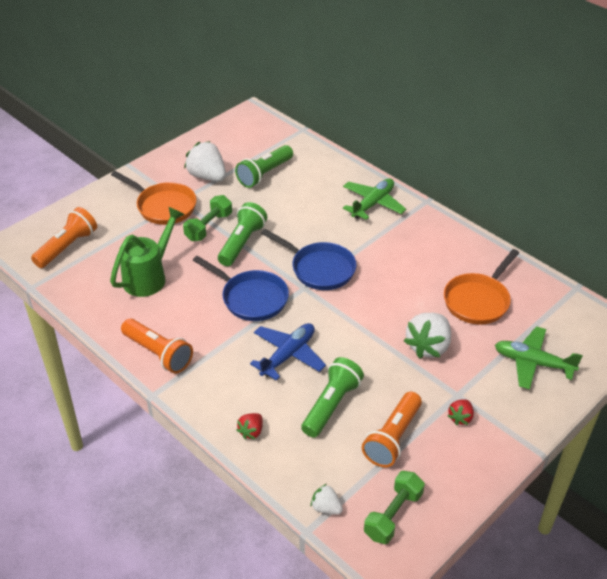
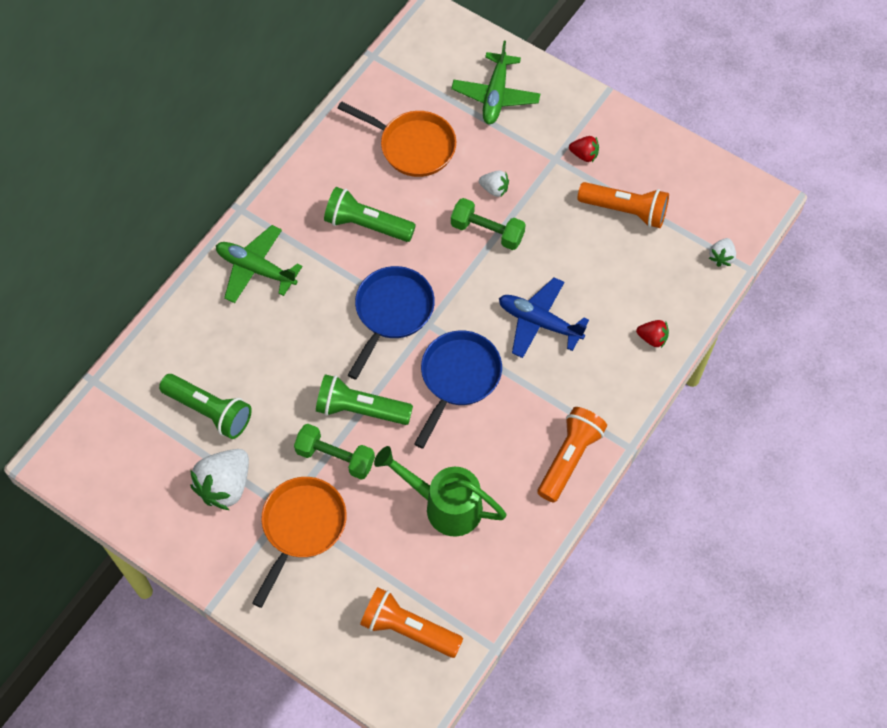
camera: 100 degrees left, 20 degrees up
green flashlight [301,357,364,438] -> green flashlight moved to [324,187,416,242]
green dumbbell [364,471,425,544] -> green dumbbell moved to [451,198,526,250]
white strawberry [404,313,451,359] -> white strawberry [479,170,509,197], size x0.52

